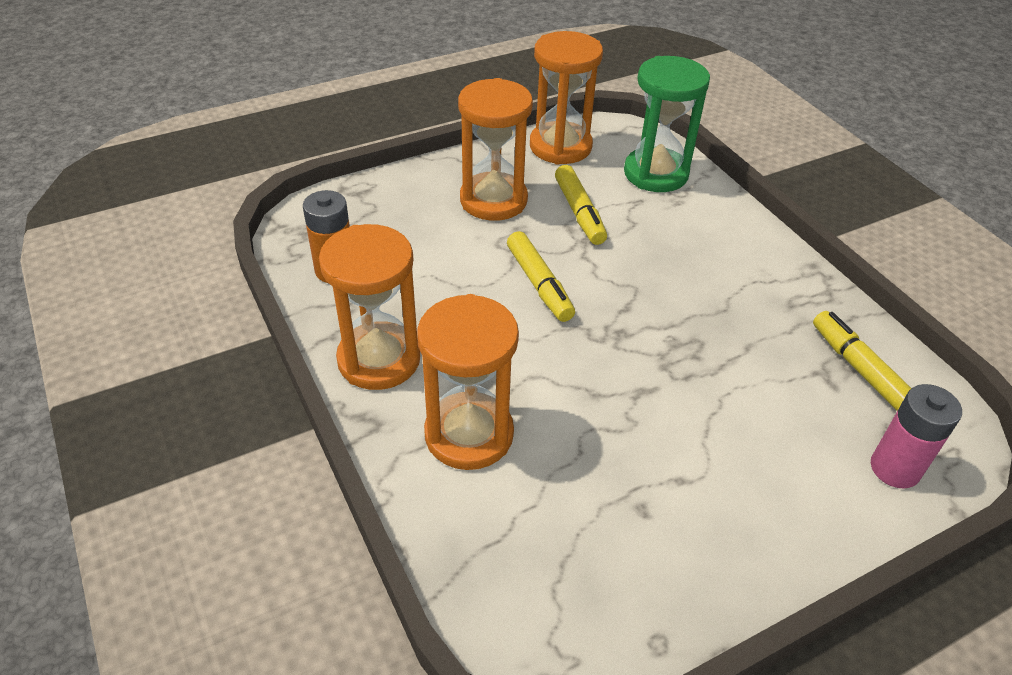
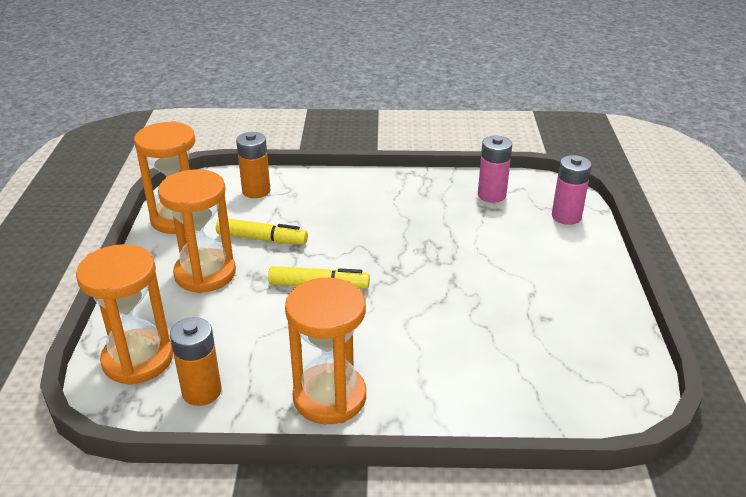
camera: 60 degrees left, 10 degrees down
orange hourglass [417,294,519,470] -> orange hourglass moved to [76,244,173,385]
green hourglass [624,56,710,192] -> orange battery [236,132,270,198]
yellow marker [813,311,911,411] -> pink battery [478,136,512,203]

